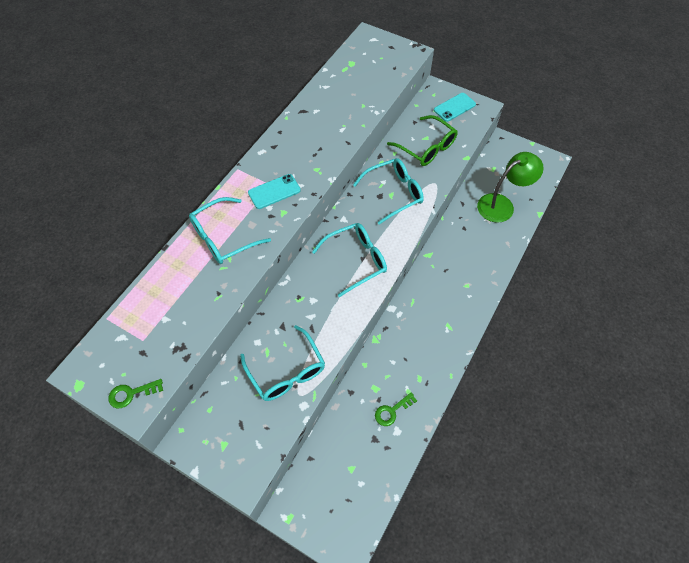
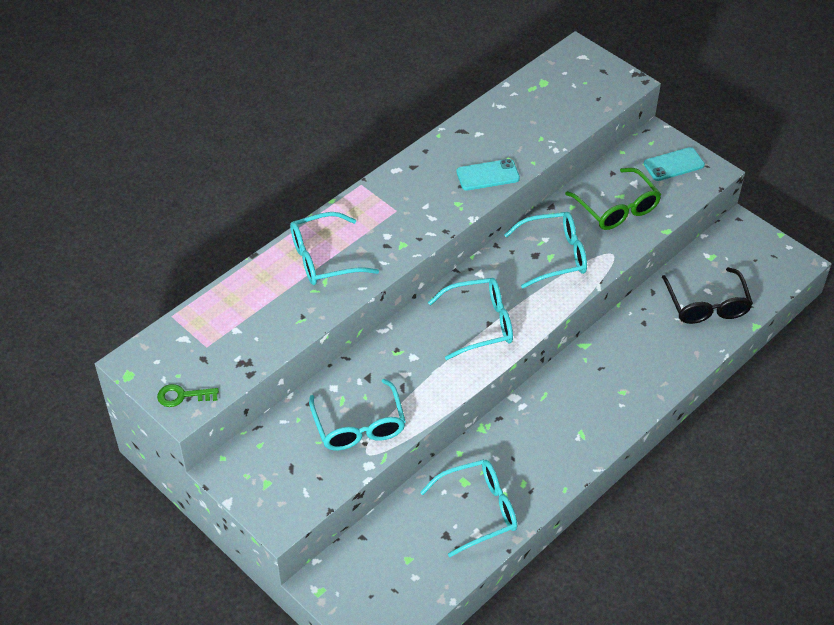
camera: 15 degrees right, 10 degrees down
turquoise phone [248,174,301,209] -> turquoise phone moved to [456,159,520,191]
green key [375,392,417,426] -> turquoise glasses [420,459,517,557]
green lamp [477,152,544,223] -> black glasses [662,267,753,324]

